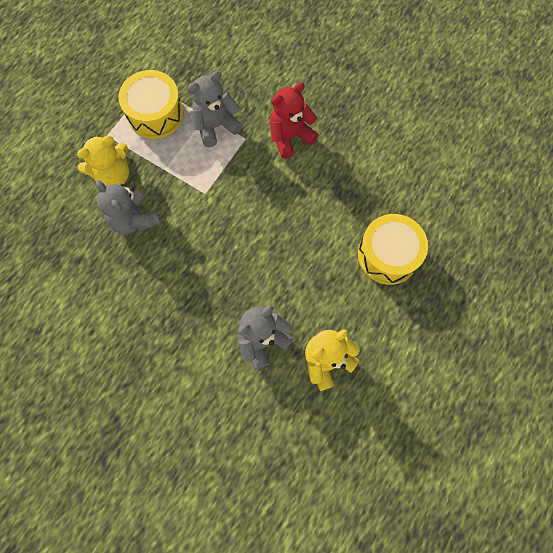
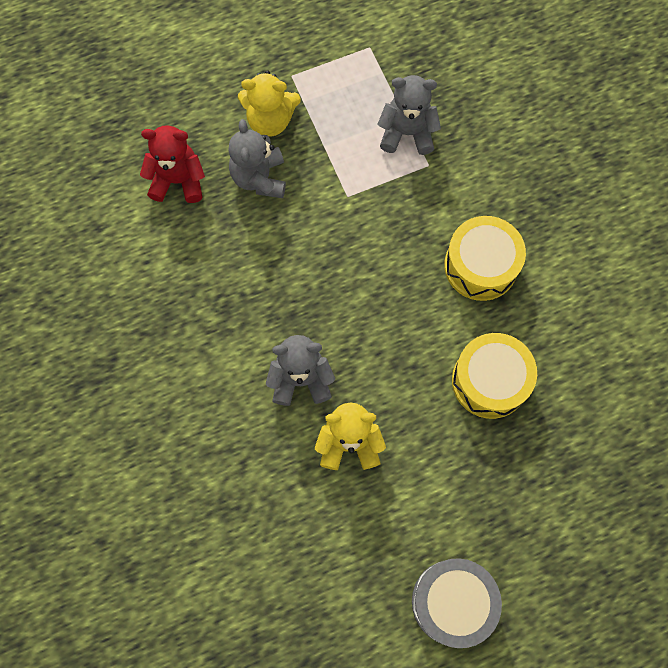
camera: 35 degrees right, 0 degrees up
yellow drum [118,70,184,139] -> yellow drum moved to [444,216,526,301]
red teddy bear [270,83,318,159] -> red teddy bear moved to [140,125,205,203]
none -> grey drum [412,558,502,648]

